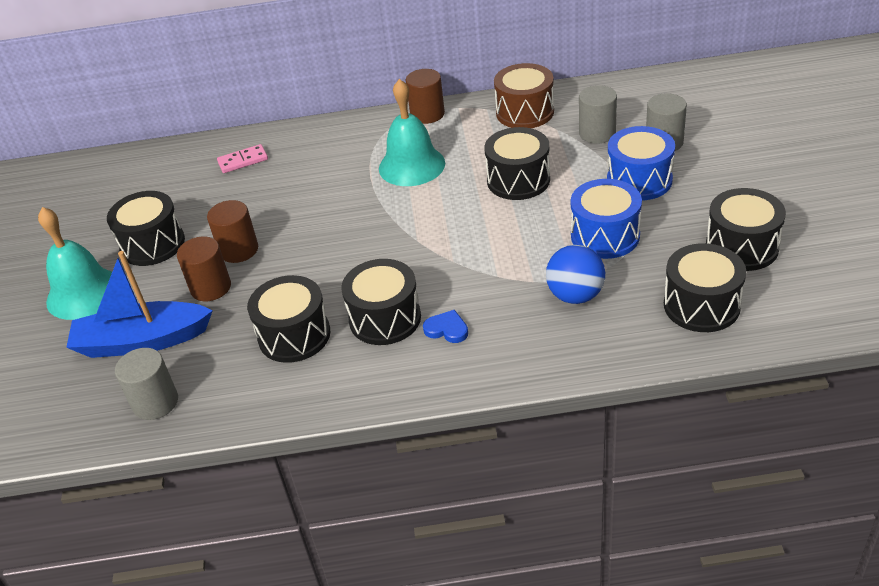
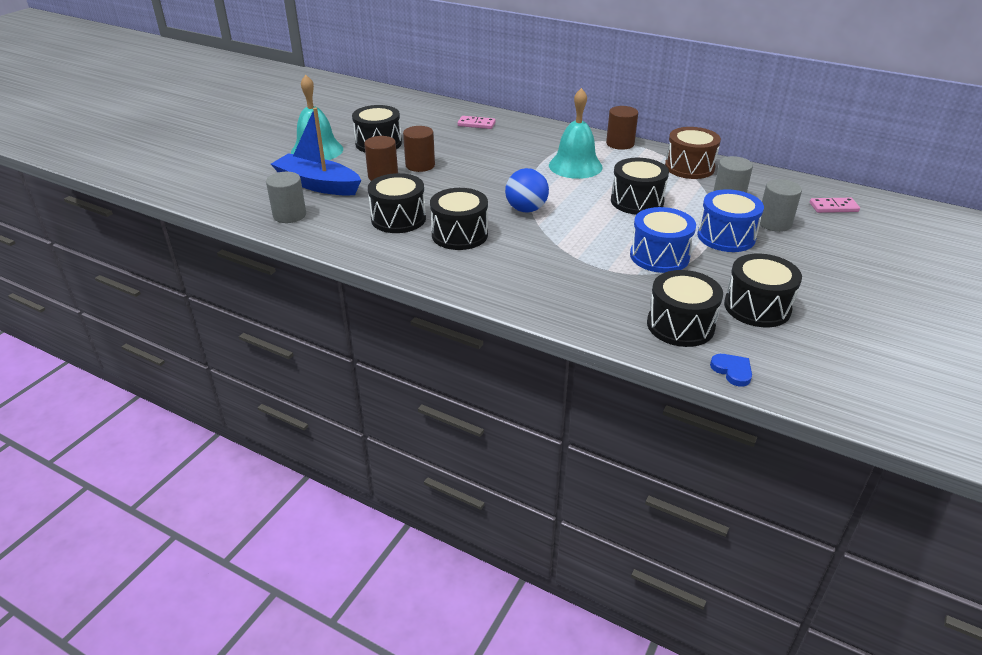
camera: 30 degrees right, 5 degrees down
blue heart [423,310,468,343] -> blue heart moved to [710,354,752,387]
blue ball [546,245,605,304] -> blue ball moved to [505,168,549,213]
none -> pink domino [810,198,860,213]

